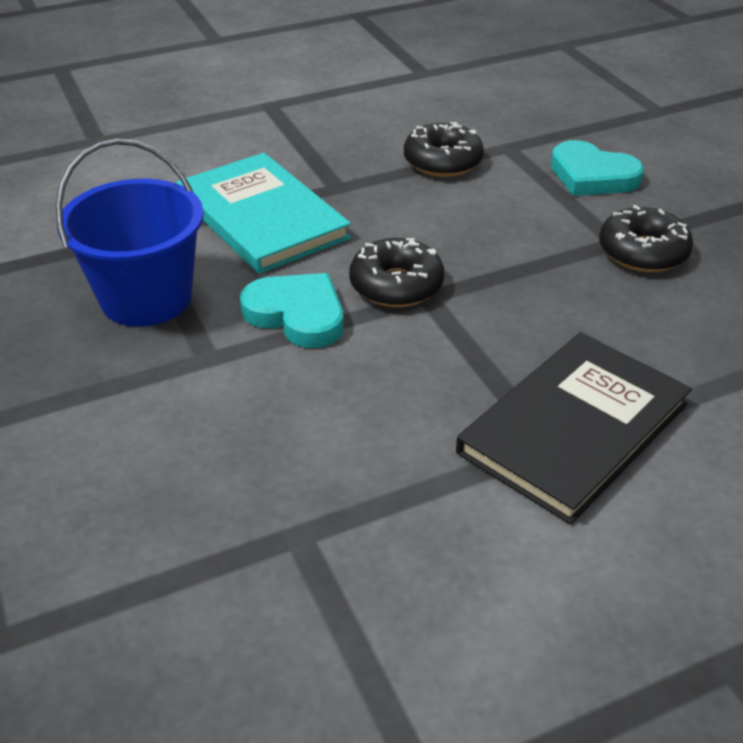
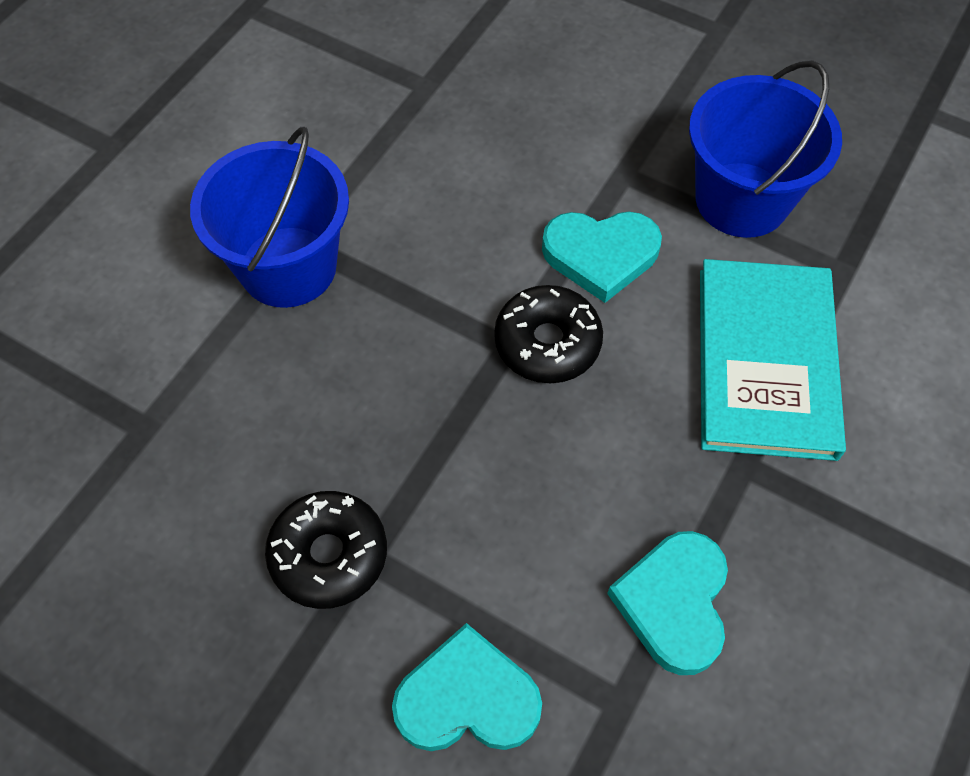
camera: 145 degrees right, 20 degrees up
turquoise book [176,153,351,274] -> turquoise book turned 75 degrees clockwise [700,259,846,461]
black donut [404,122,484,177] -> turquoise heart [607,531,728,675]
black book [456,332,692,525] -> blue bucket [190,127,349,308]

